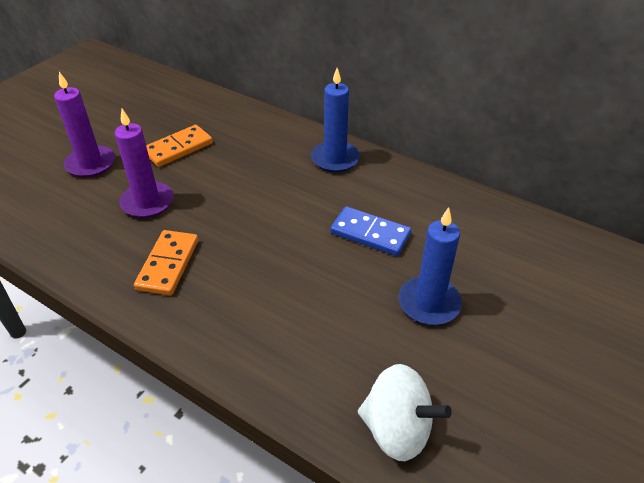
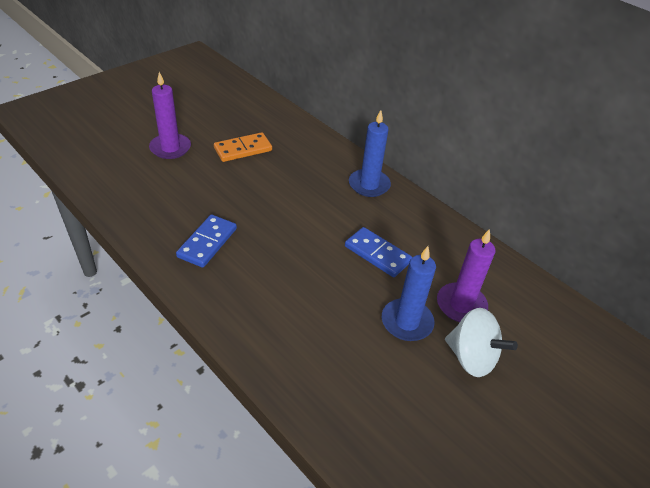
camera: 10 degrees right, 0 degrees up
purple candle [115,109,174,218] -> purple candle moved to [437,229,495,322]
orange domino [134,230,198,295] -> blue domino [176,215,237,268]
white spinning top [358,364,452,461] -> white spinning top moved to [445,308,518,377]

